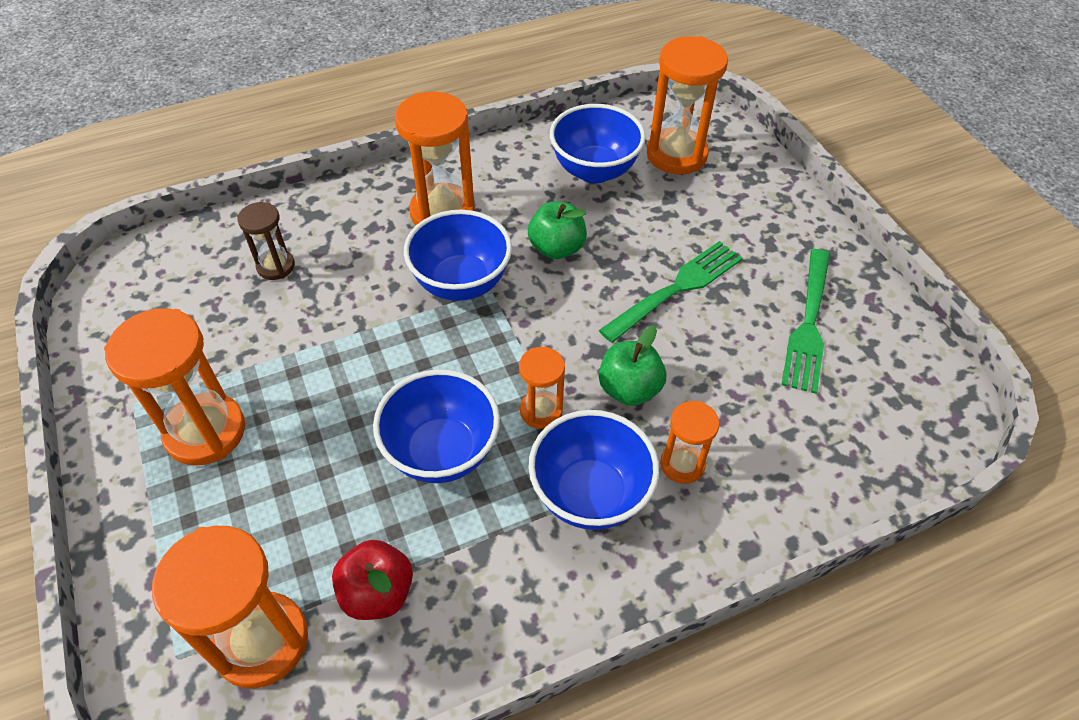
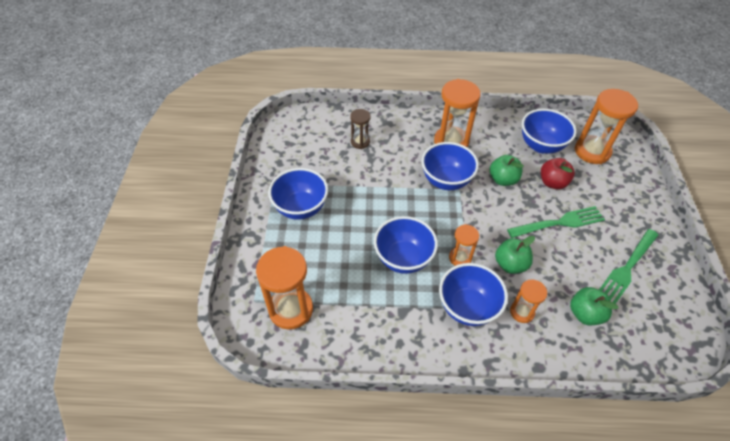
camera: 25 degrees right, 0 degrees up
orange hourglass [104,308,245,466] -> blue bowl [268,168,328,220]
red apple [332,540,413,620] -> red apple moved to [541,158,575,189]
none -> green apple [570,287,618,325]

